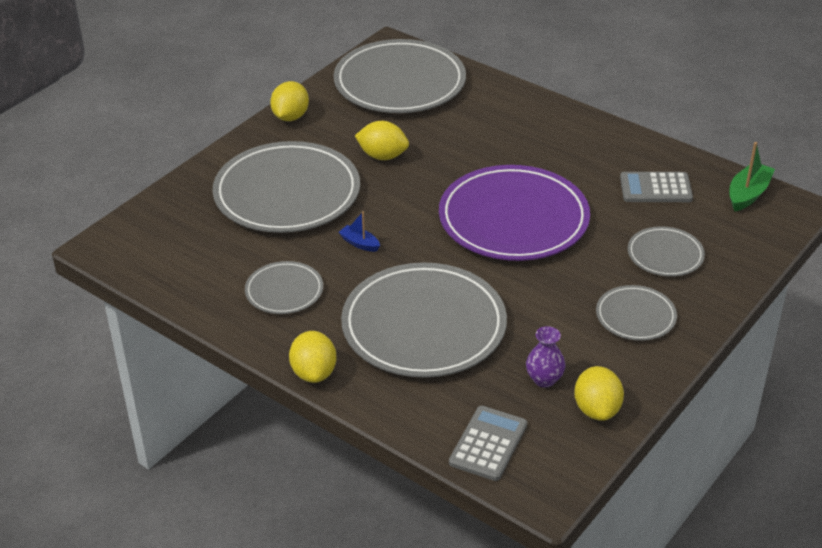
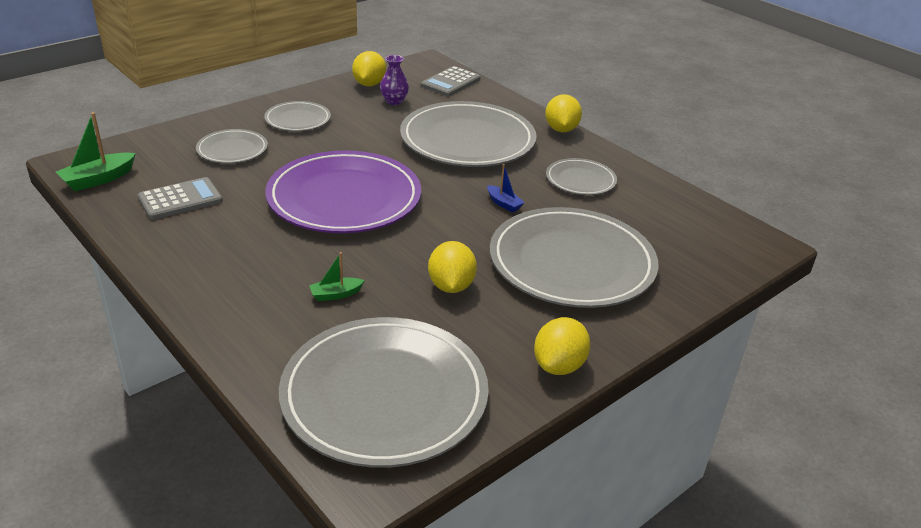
camera: 170 degrees left, 5 degrees down
yellow lemon [355,121,409,160] -> yellow lemon turned 60 degrees clockwise [428,241,477,293]
grey calculator [620,172,693,202] -> grey calculator turned 45 degrees counterclockwise [138,177,223,220]
none -> green boat [309,252,365,301]

